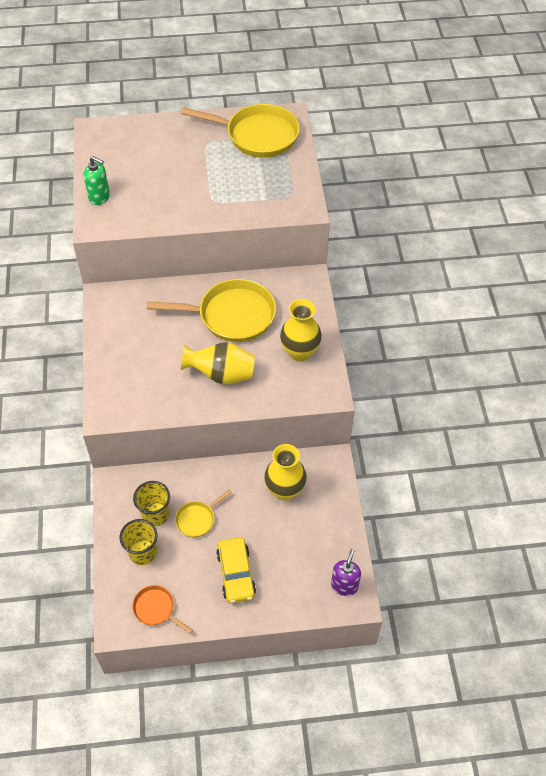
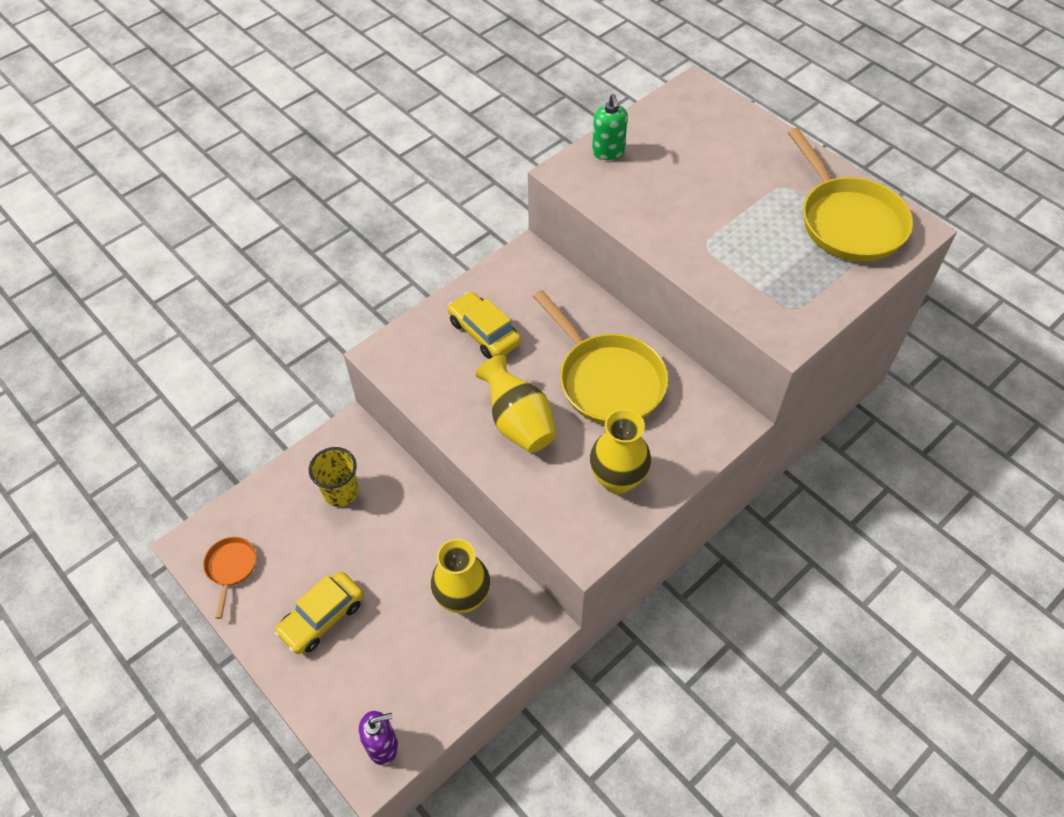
camera: 55 degrees right, 0 degrees up
yellow cup [120,519,158,565] -> none
yellow pan [175,489,232,537] -> none
none -> yellow car [448,292,521,359]

